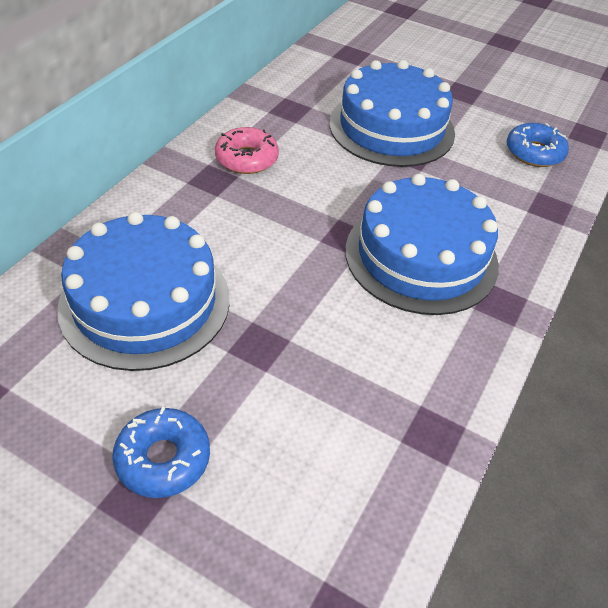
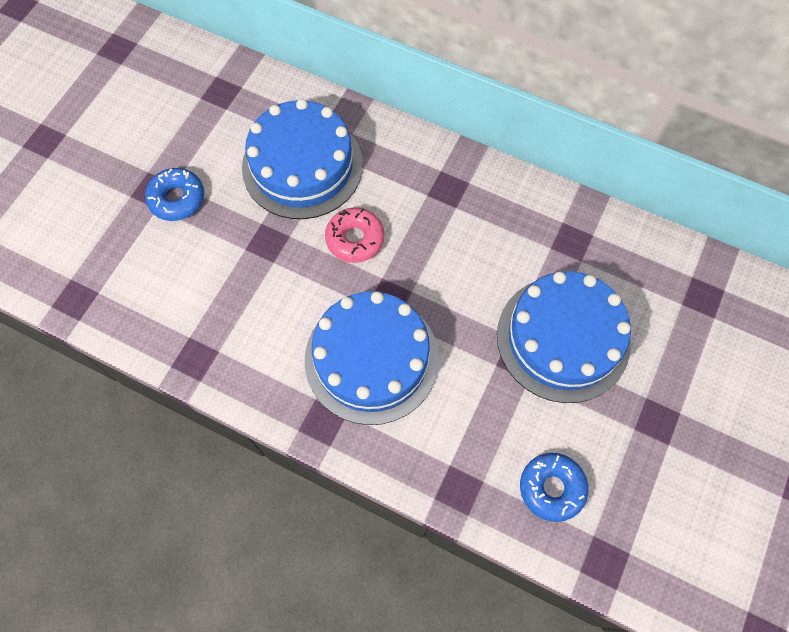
camera: 90 degrees right, 20 degrees up
pink donut [215,127,279,174] -> pink donut moved to [325,208,384,263]

